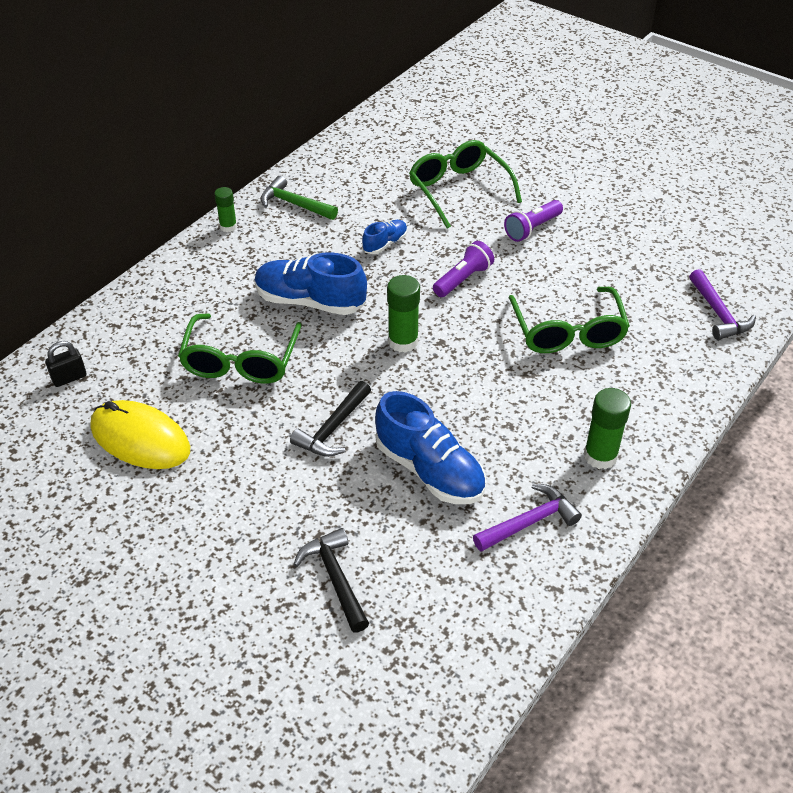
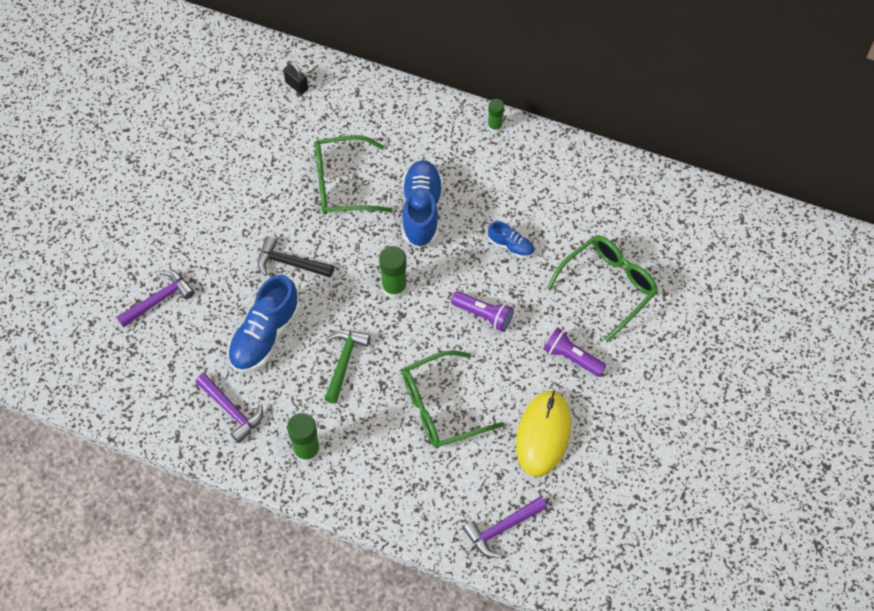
camera: 75 degrees right, 15 degrees up
yellow mouse [90,400,190,469] -> yellow mouse moved to [516,390,571,476]
green hammer [260,176,338,220] -> green hammer moved to [324,330,370,404]
black hammer [293,528,369,632] -> purple hammer [117,270,195,327]

